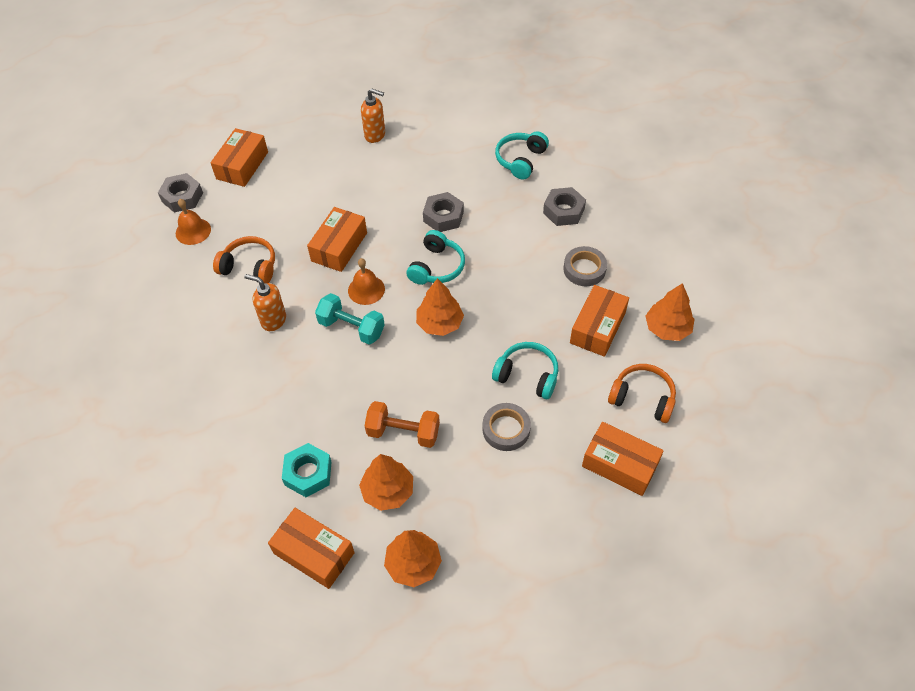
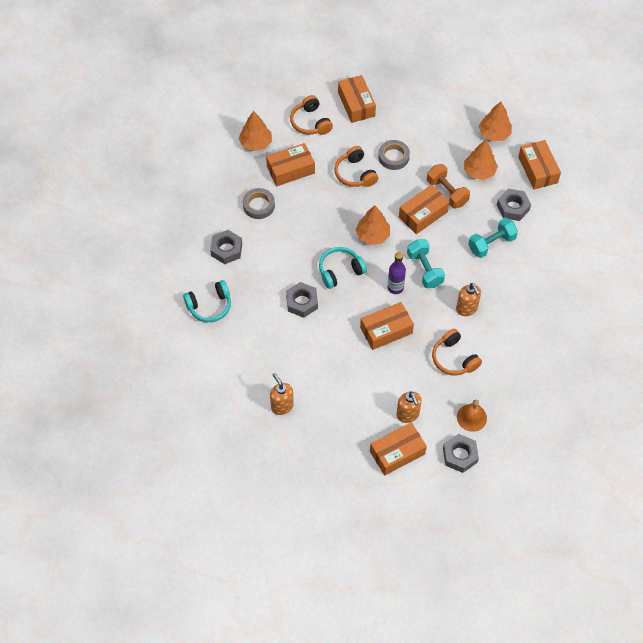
camera: 140 degrees left, 5 degrees up
turquoise nut [282,443,331,497] -> grey nut [497,189,531,221]
orange bell [348,258,385,305] -> purple bottle [387,252,406,294]
turquoise headphones [492,342,558,399] -> orange headphones [334,146,378,187]
none -> orange soap dispenser [396,391,422,423]
none -> orange box [399,185,450,234]
none -> turquoise dumbbell [468,218,518,258]

